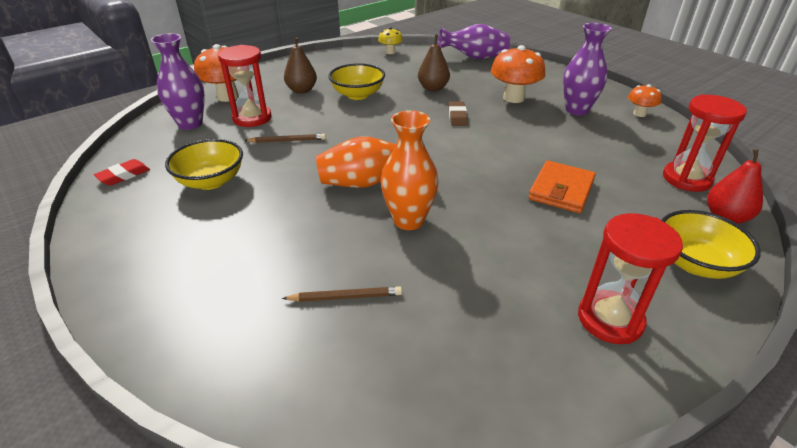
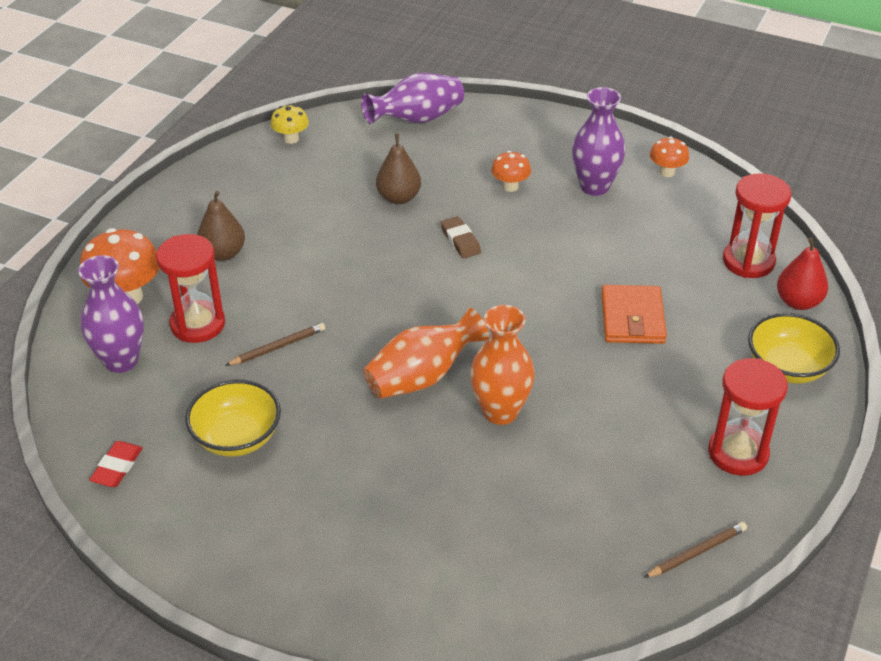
camera: 25 degrees left, 5 degrees up
brown pencil [282,286,402,302] -> brown pencil moved to [644,522,747,578]
yellow bowl [328,63,385,100] -> none
orange mushroom [491,45,545,103] -> orange mushroom [491,151,531,192], size x0.56

